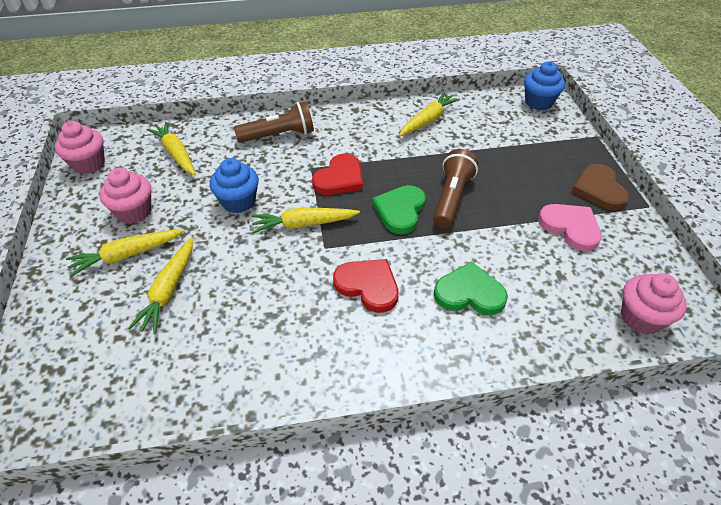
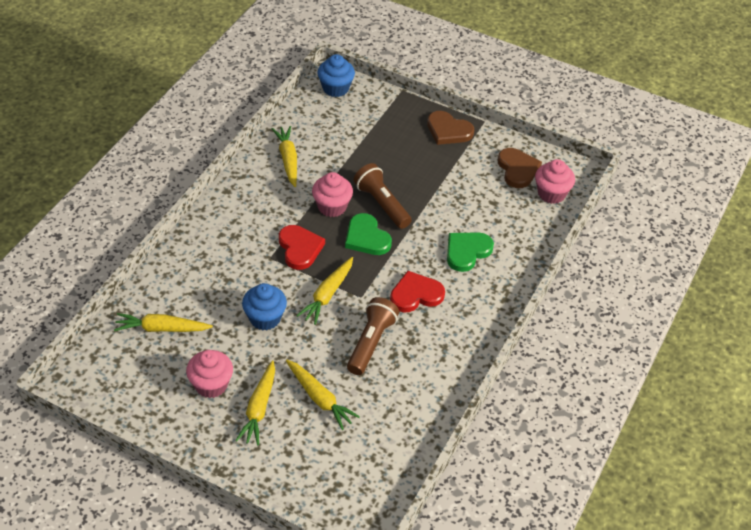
camera: 55 degrees left, 0 degrees up
pink cupcake [55,121,105,174] -> pink cupcake moved to [312,172,353,217]
brown flashlight [234,102,314,143] -> brown flashlight moved to [347,297,399,375]
pink heart [538,204,602,251] -> none
none -> brown heart [498,148,542,188]

